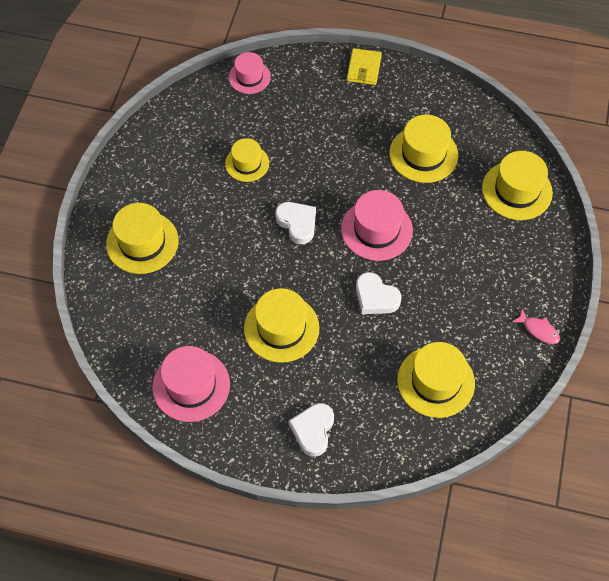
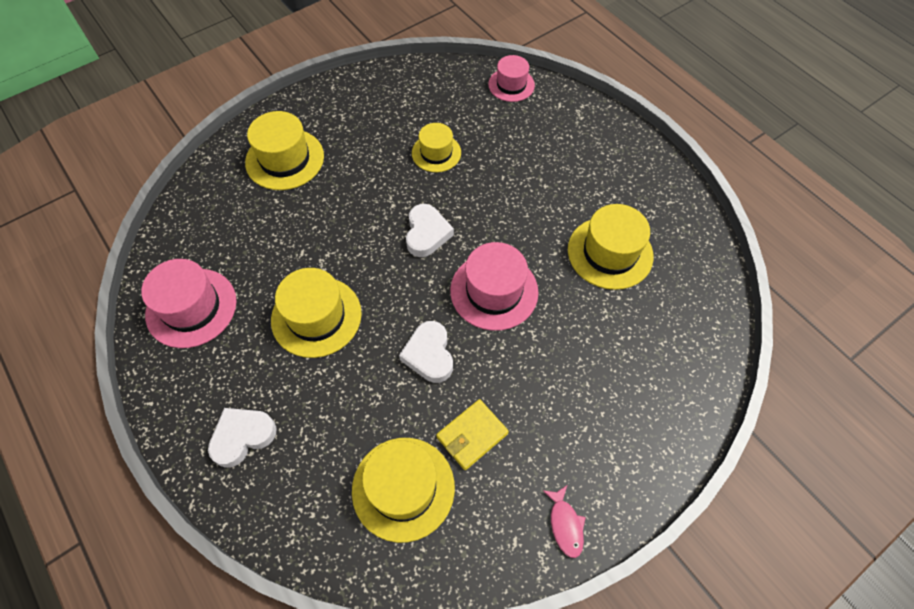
camera: 40 degrees right, 0 degrees up
yellow wallet [347,48,382,85] -> yellow wallet moved to [436,399,509,470]
yellow hat [482,151,553,220] -> none

